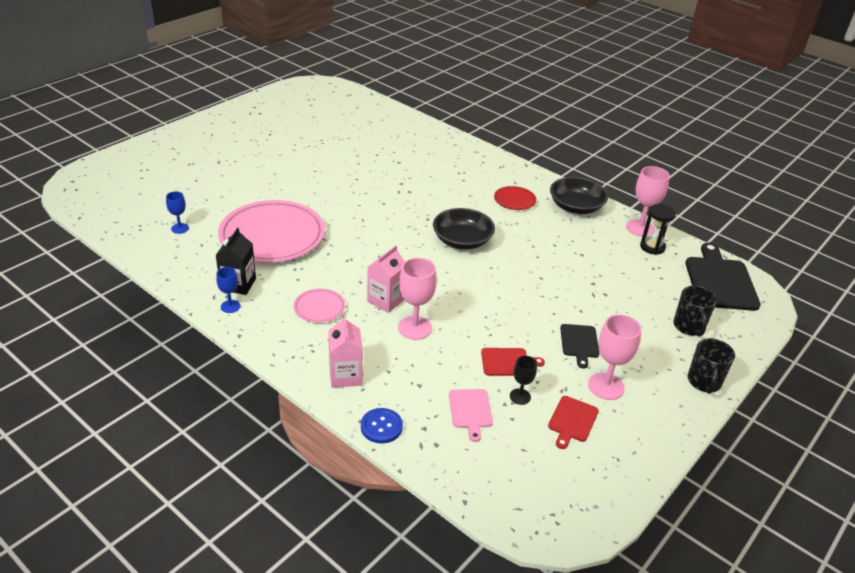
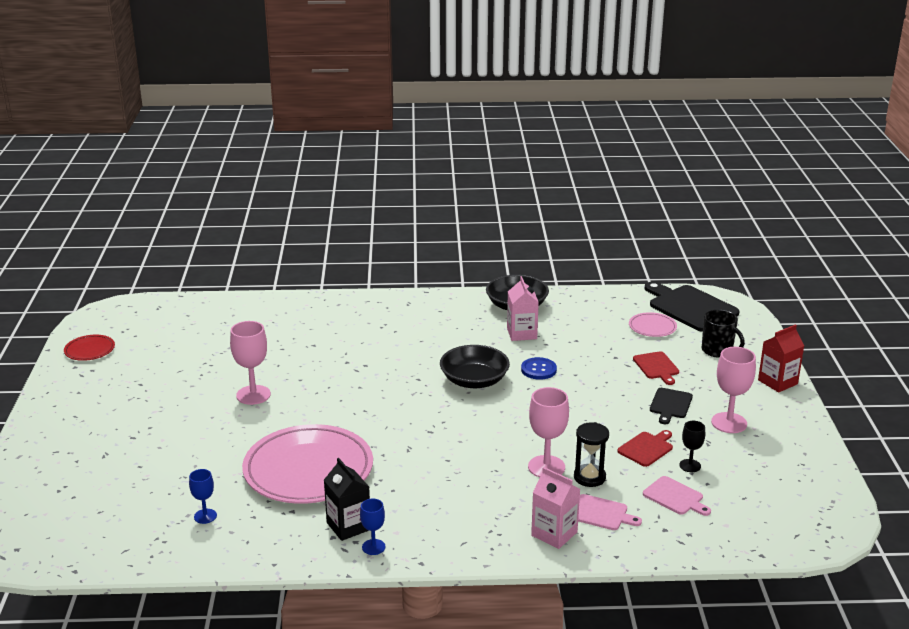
camera: 40 degrees left, 10 degrees down
pink plate [293,288,345,323] -> pink plate moved to [629,312,677,337]
blue button [361,408,403,444] -> blue button moved to [521,357,557,380]
pink carton [367,245,405,313] -> pink carton moved to [507,276,539,341]
red plate [494,186,536,210] -> red plate moved to [64,335,115,361]
red cutting board [548,396,599,449] -> red cutting board moved to [633,351,679,385]
black cutting board [560,324,599,369] -> black cutting board turned 60 degrees clockwise [650,388,693,424]
pink goblet [626,166,670,237] -> pink goblet moved to [230,321,271,405]
black hourglass [640,204,676,255] -> black hourglass moved to [574,422,609,487]
black mug [687,338,735,394] -> red carton [758,324,804,393]
none -> pink cutting board [578,494,642,530]

